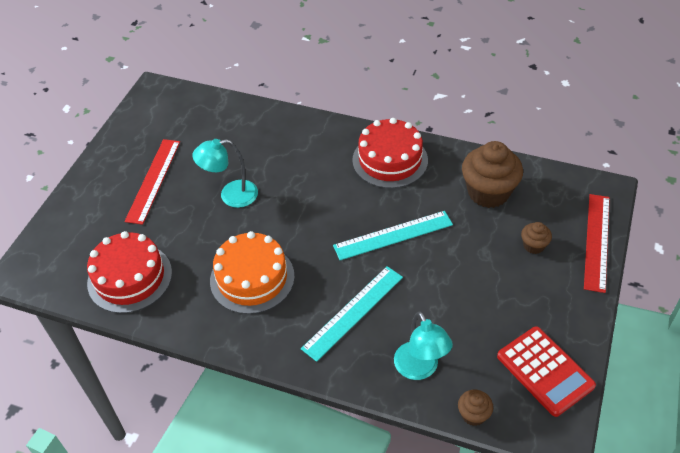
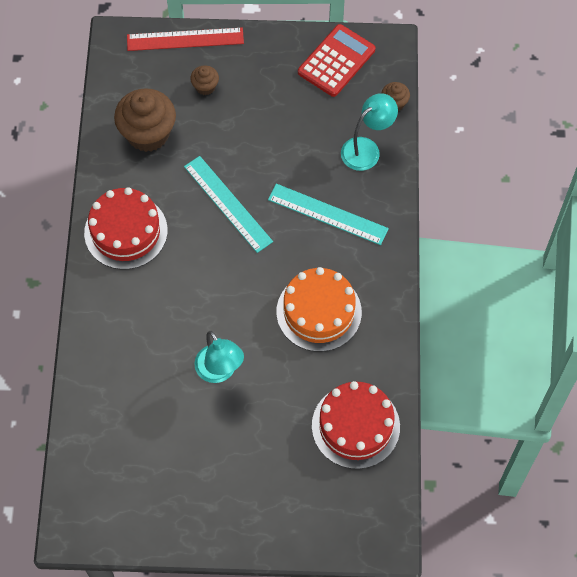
camera: 110 degrees left, 15 degrees up
red ruler [124,139,180,225] -> none

